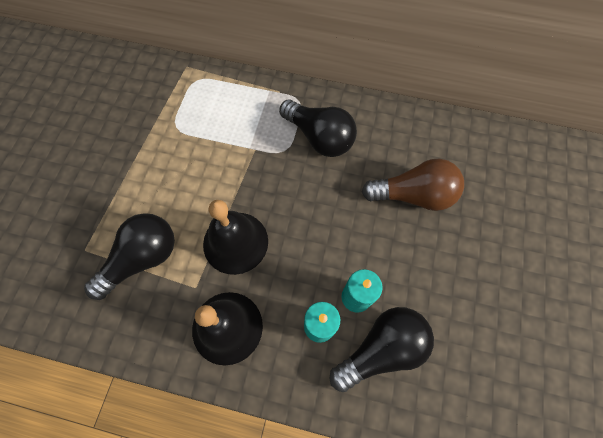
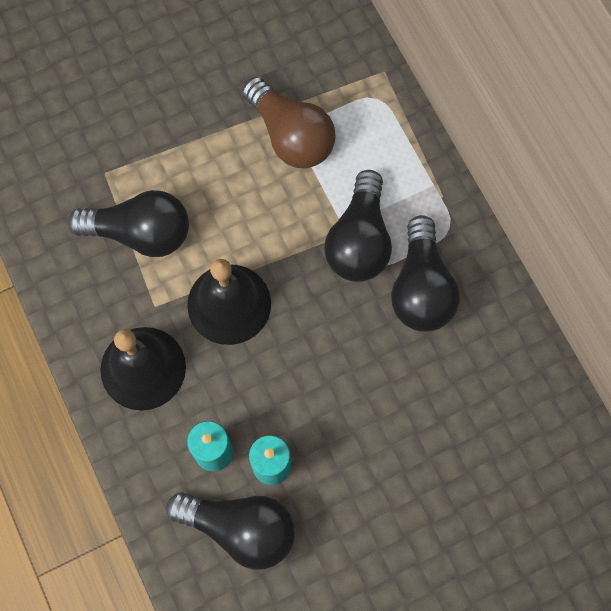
camera: 50 degrees right, 5 degrees up
brown light bulb [362,159,464,211] -> brown light bulb moved to [242,77,336,168]
none -> black light bulb [324,170,392,282]

